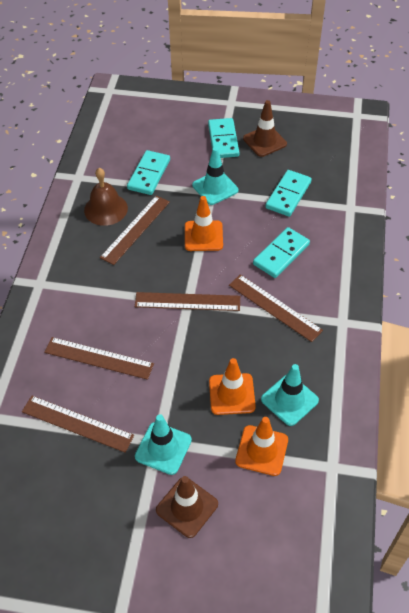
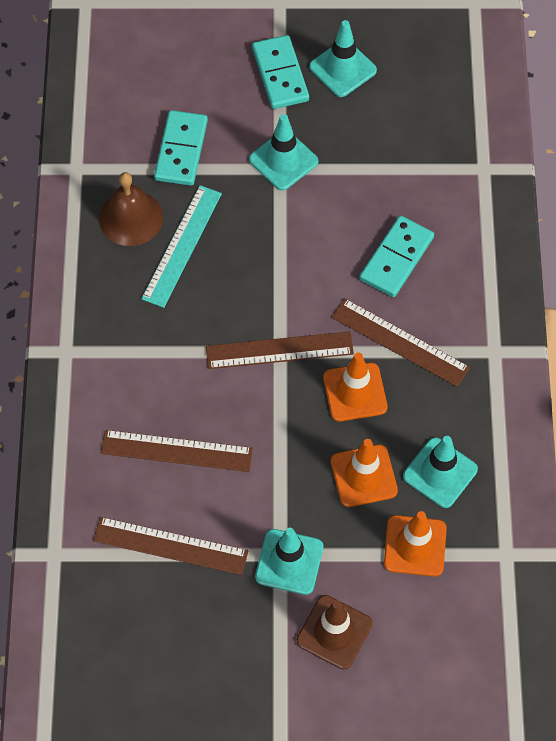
camera: 10 degrees left, 10 degrees up
brown ruler [100,195,170,265] -> turquoise ruler [141,185,222,308]
orange traffic cone [185,196,223,251] -> orange traffic cone moved to [323,352,387,422]
brown traffic cone [243,100,287,157] -> turquoise traffic cone [309,20,377,97]
turquoise domino [265,170,312,217] -> none

